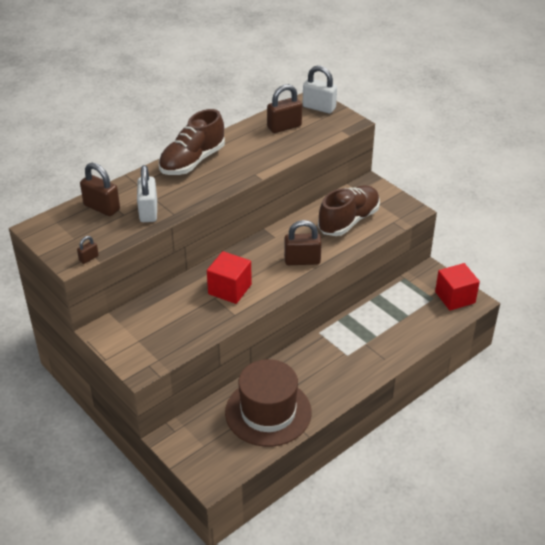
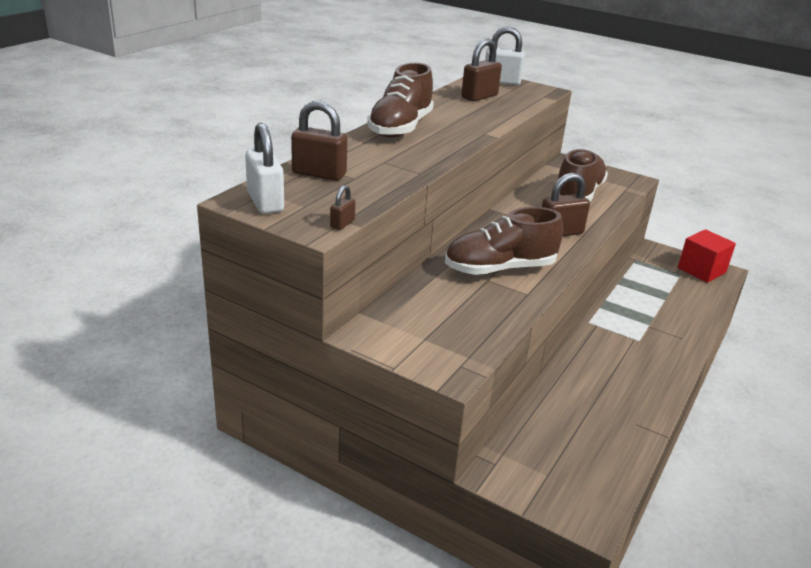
camera: 20 degrees left, 10 degrees down
white padlock [137,165,157,222] -> white padlock moved to [245,123,284,214]
red cube [207,251,252,304] -> brown shoe [445,207,563,275]
brown hat [225,359,312,447] -> none

